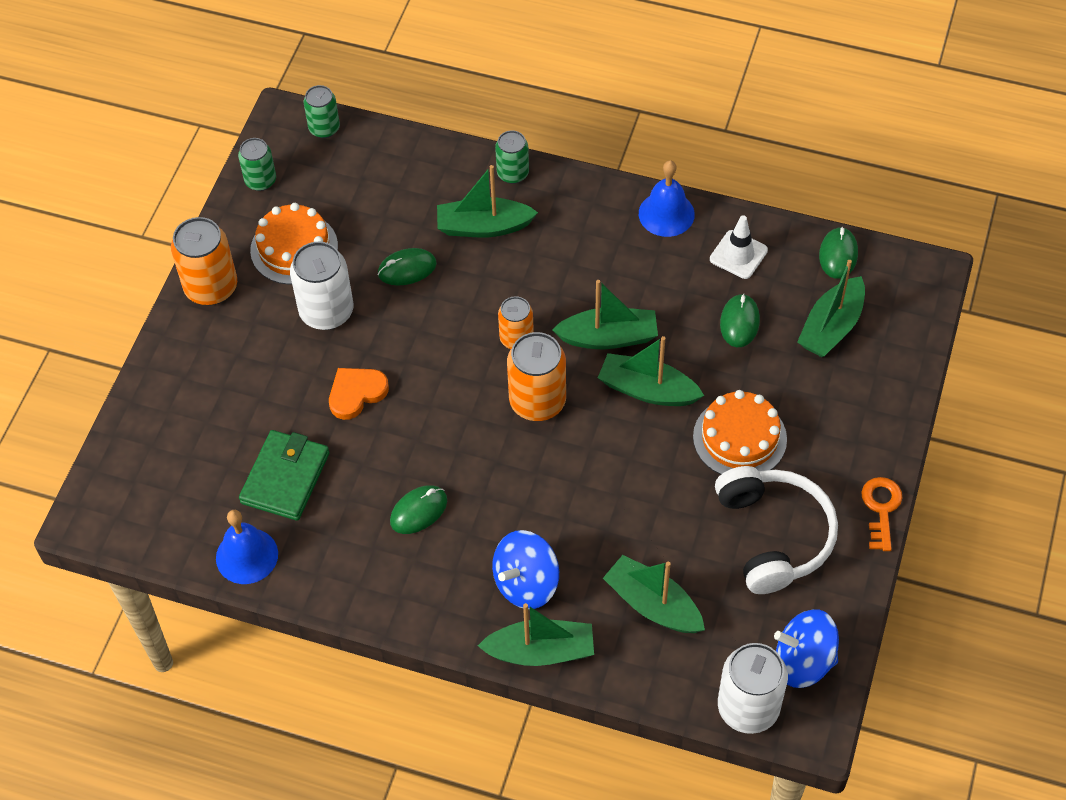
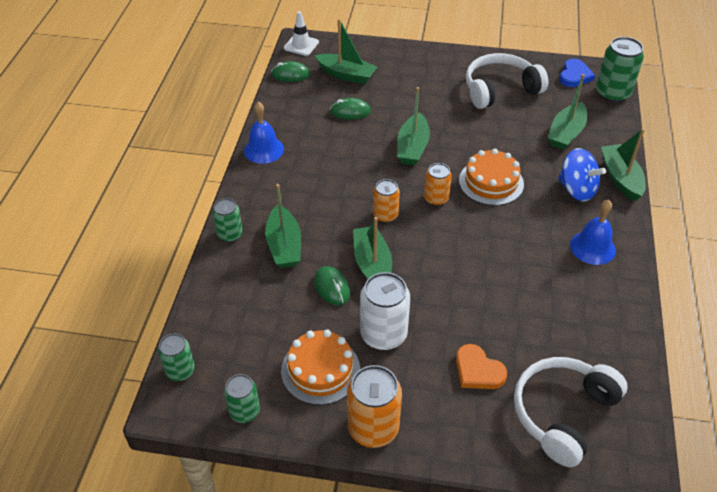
camera: 100 degrees left, 10 degrees down
blue bell [216,510,278,584] -> blue bell moved to [570,200,616,265]
green wallet [239,430,329,521] -> none
orange heart [329,368,389,420] -> orange heart moved to [456,344,507,389]
green mouse [390,485,447,534] -> none
orange can [507,332,566,421] -> orange can [424,163,452,206], size x0.61
green boat [552,280,658,349] -> green boat moved to [353,217,392,279]
orange cake [693,390,787,475] -> orange cake moved to [459,149,524,206]
white traffic cone [710,215,768,279] -> white traffic cone moved to [284,11,319,56]
white can [718,643,788,734] -> green can [596,37,644,103]
blue spinning top [774,609,839,688] -> blue heart [559,59,595,87]
orange key [861,477,902,551] -> none
none -> white headphones [514,357,628,467]

